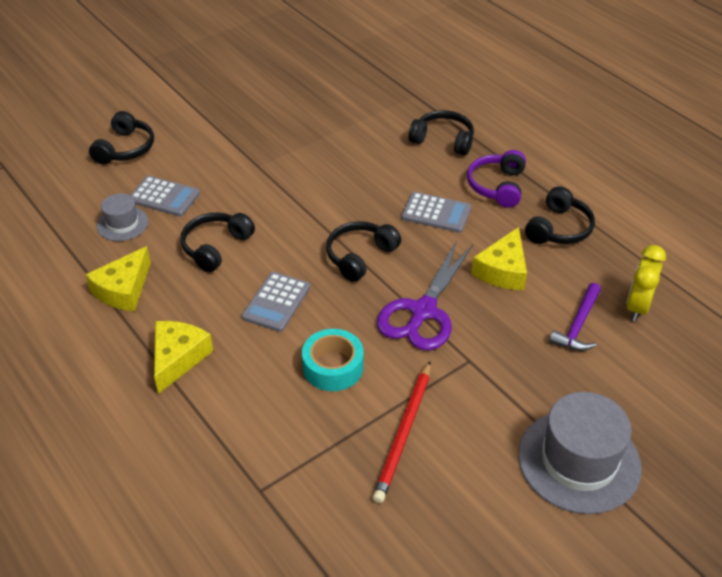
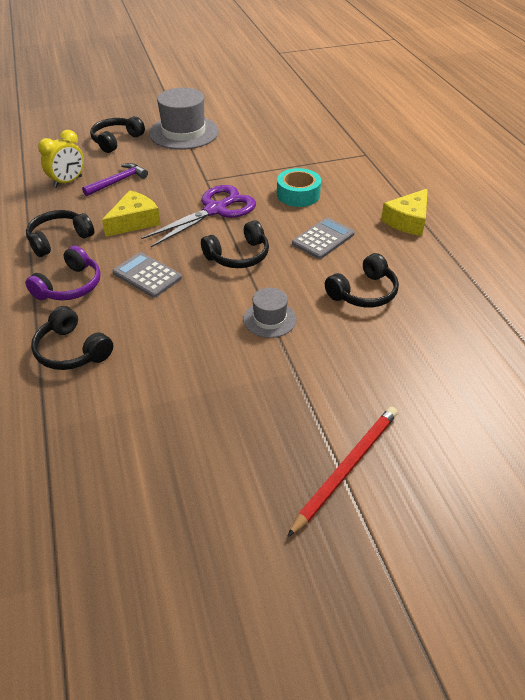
camera: 160 degrees left, 0 degrees up
yellow cheese [85,246,151,311] -> none
black headphones [89,111,154,165] -> black headphones moved to [90,116,145,153]
grey hat [97,193,148,241] -> grey hat moved to [243,288,296,338]
grey calculator [130,176,200,216] -> none
red pencil [373,361,431,503] -> red pencil moved to [287,407,398,537]

